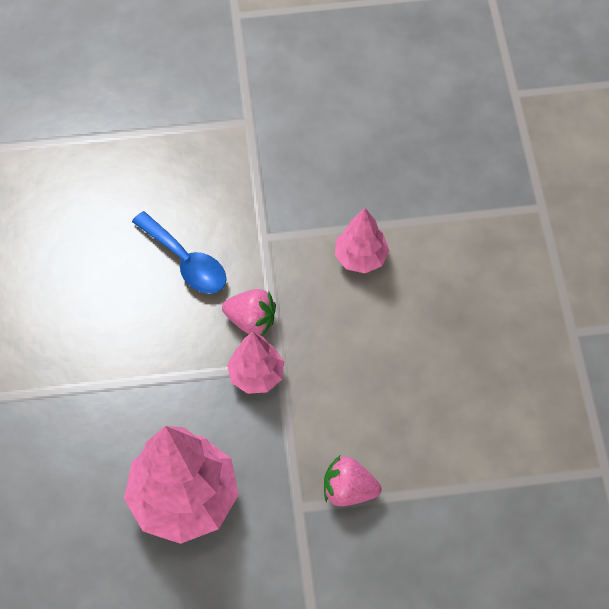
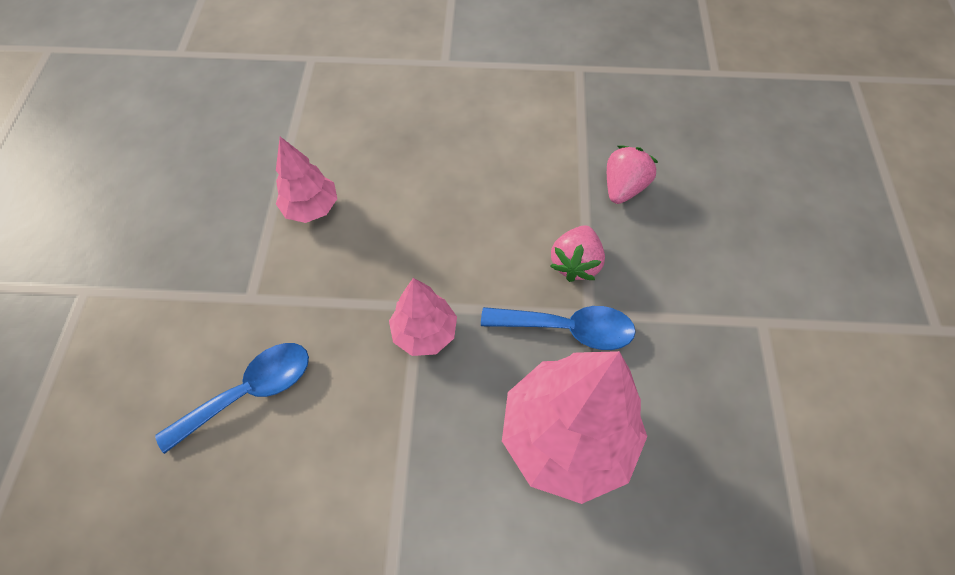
camera: 80 degrees left, 0 degrees up
pink strawberry [222,289,276,336] -> pink strawberry moved to [607,145,658,204]
none -> blue spoon [481,306,636,350]

